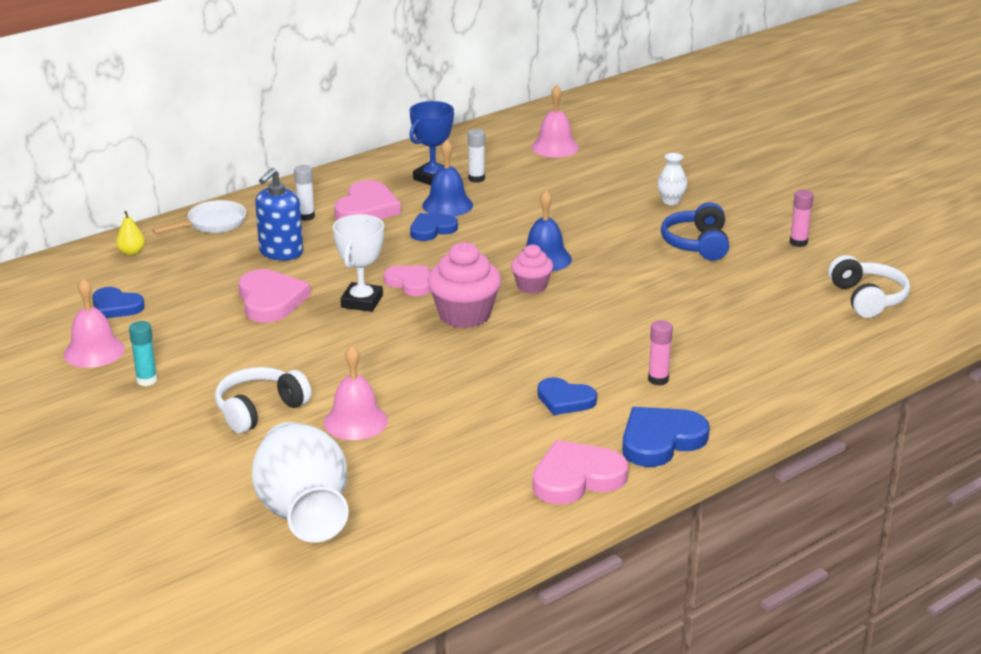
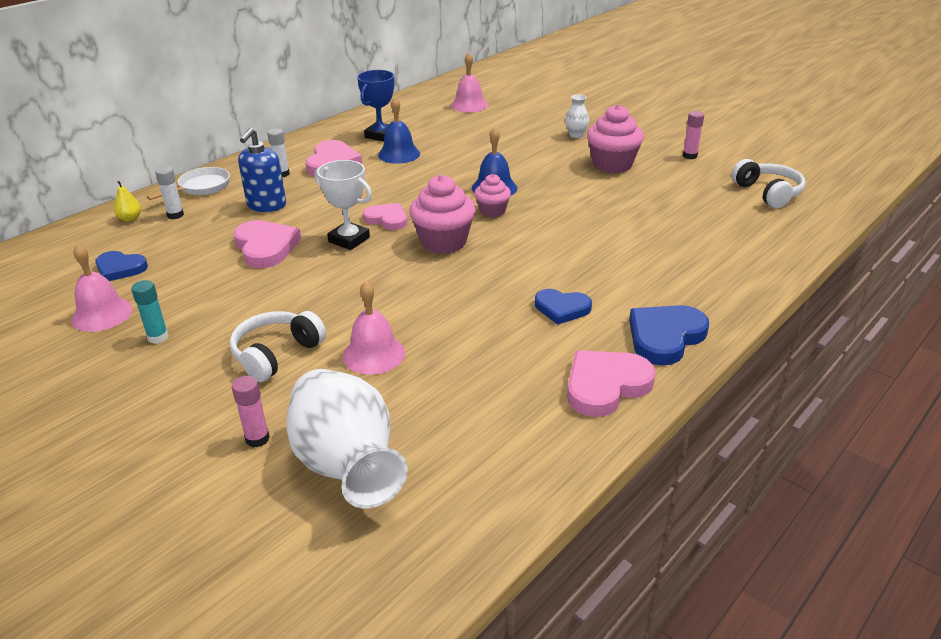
camera: 10 degrees left, 5 degrees up
white trophy [333,214,384,312] -> white trophy turned 60 degrees counterclockwise [315,160,372,250]
blue heart [410,213,458,241] -> none
white glue stick [468,129,485,183] -> white glue stick moved to [155,167,184,219]
pink glue stick [648,320,673,386] -> pink glue stick moved to [232,376,270,447]
blue headphones [661,203,729,261] -> pink cupcake [587,104,644,173]

